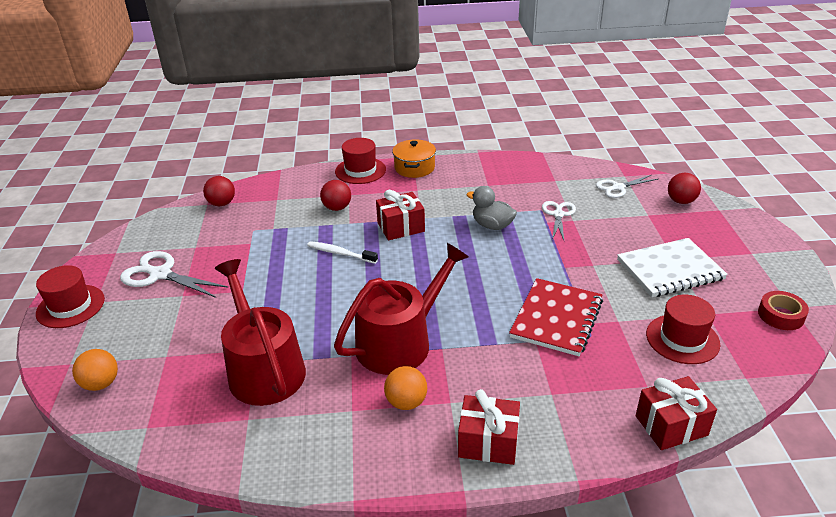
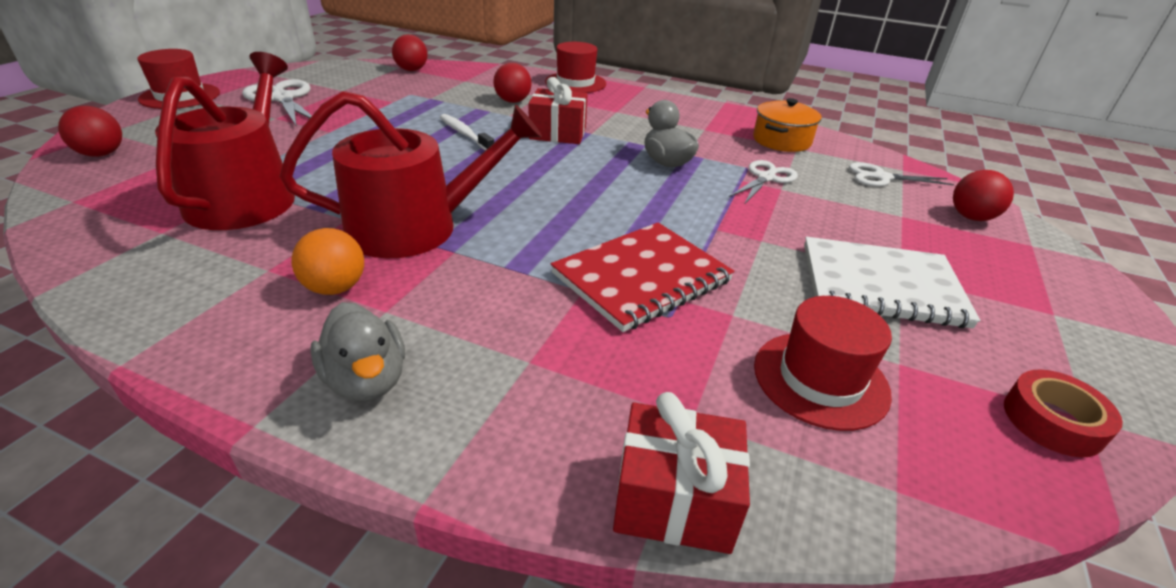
camera: 25 degrees right, 0 degrees up
orange ball [72,349,118,391] -> red ball [58,106,122,157]
orange pot [392,139,436,178] -> orange pot moved to [753,98,821,152]
red gift [458,389,520,465] -> grey duck [310,302,405,401]

